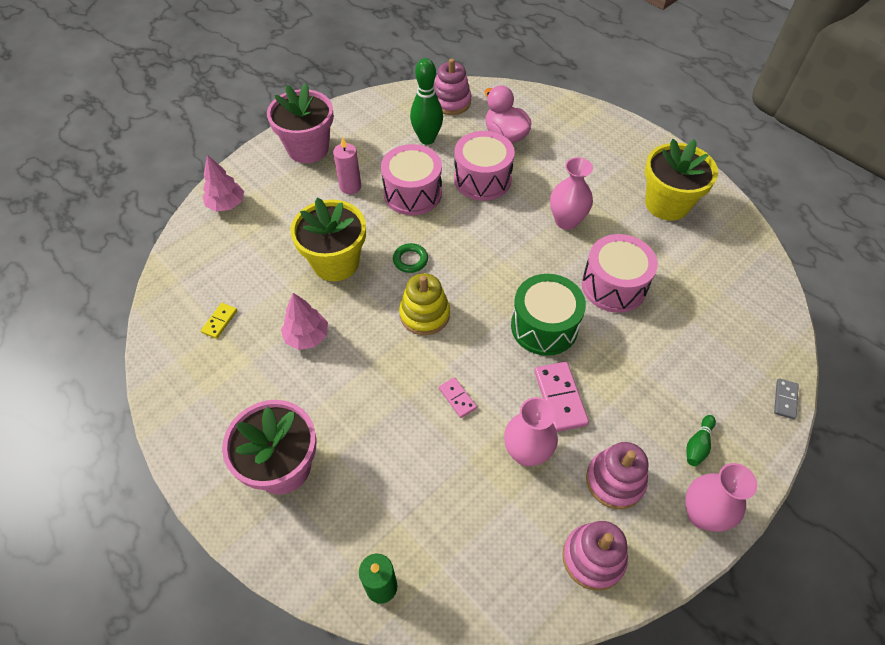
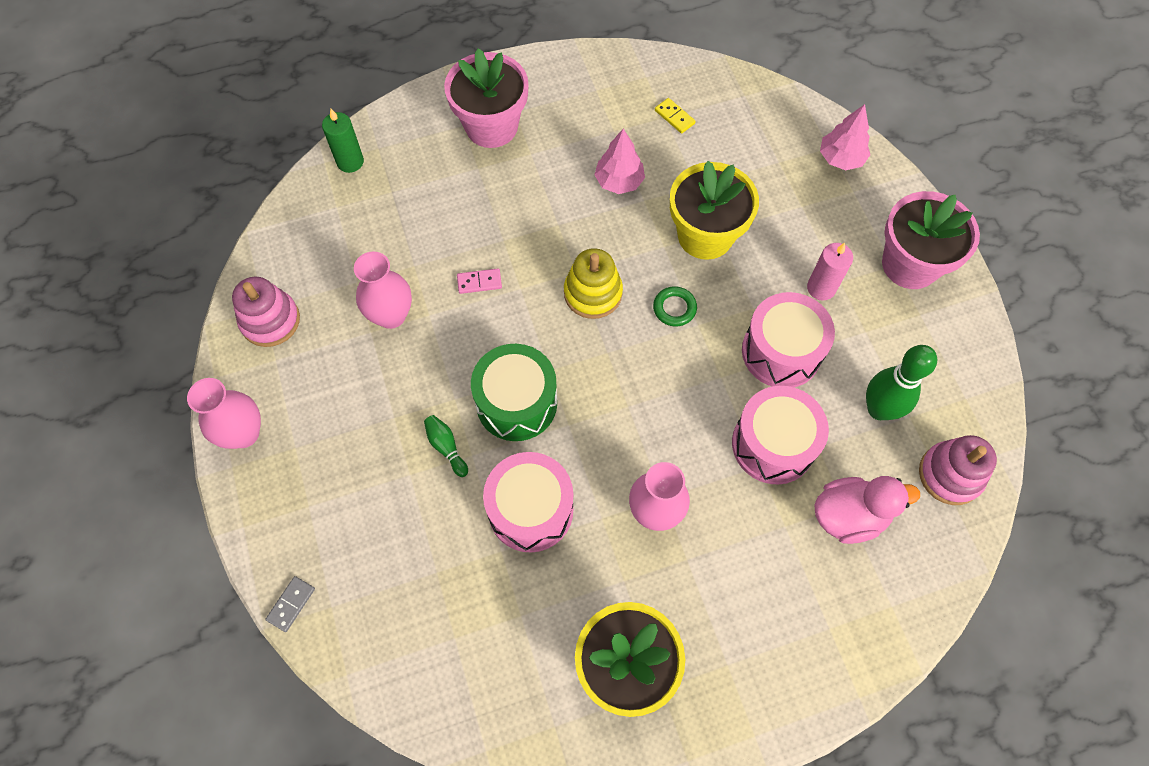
camera: 115 degrees right, 10 degrees up
pink domino [534,362,589,432] -> none
pink stacking toy [586,442,648,509] -> none
green bowling pin [686,415,716,466] -> green bowling pin moved to [424,415,468,477]
grey domino [774,378,799,419] -> grey domino turned 75 degrees clockwise [265,576,315,632]

